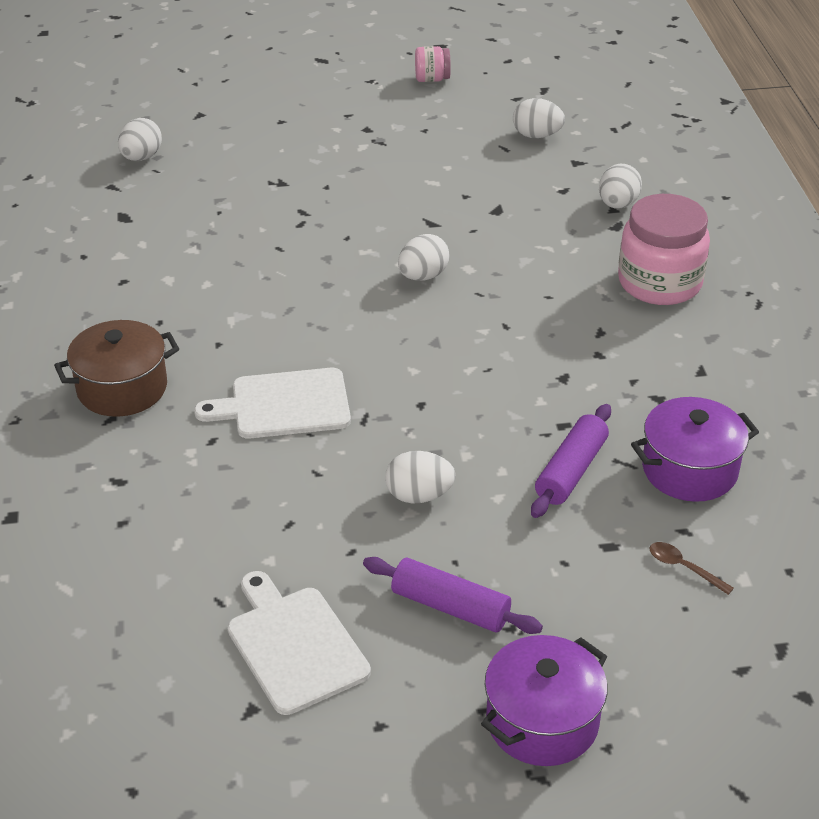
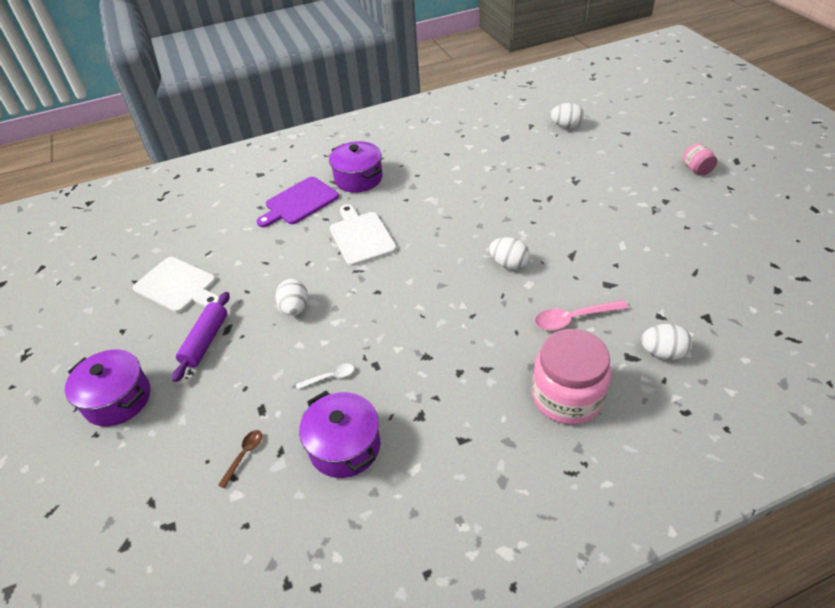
camera: 80 degrees right, 5 degrees up
brown pot [54,320,179,417] -> purple pot [329,141,383,193]
white cutting board [228,571,371,715] -> white cutting board turned 75 degrees clockwise [133,257,219,313]
pink jar [415,46,451,82] -> pink jar moved to [683,143,717,175]
white egg [513,98,565,138] -> none
purple rolling pin [531,404,611,518] -> white spoon [296,364,354,390]
none -> purple cutting board [257,177,339,227]
none -> pink spoon [535,300,628,330]

